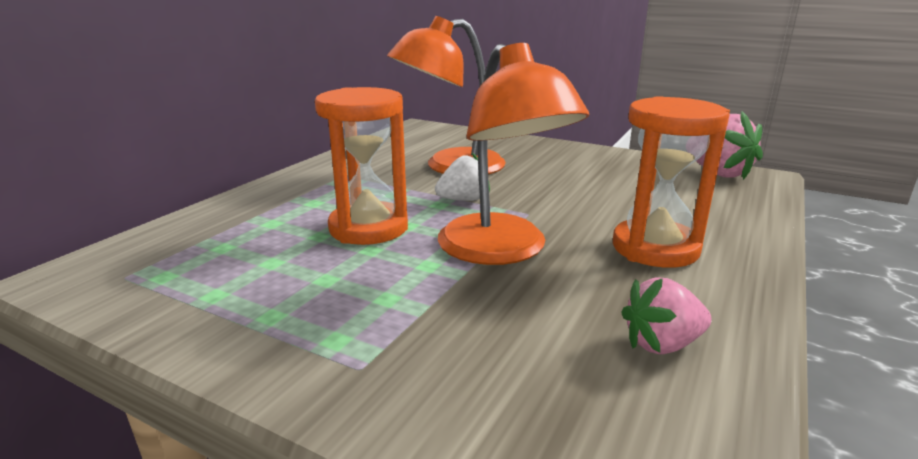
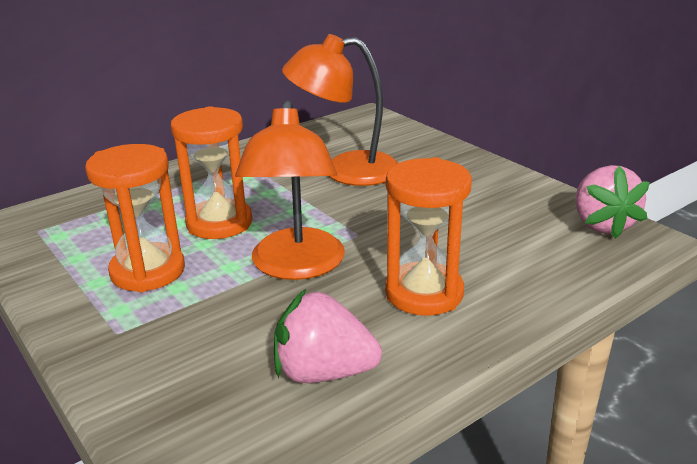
camera: 25 degrees right, 5 degrees up
white strawberry [435,153,490,201] -> none
pink strawberry [621,277,711,354] -> pink strawberry [274,289,382,383], size x1.51
none -> orange hourglass [85,144,185,292]

